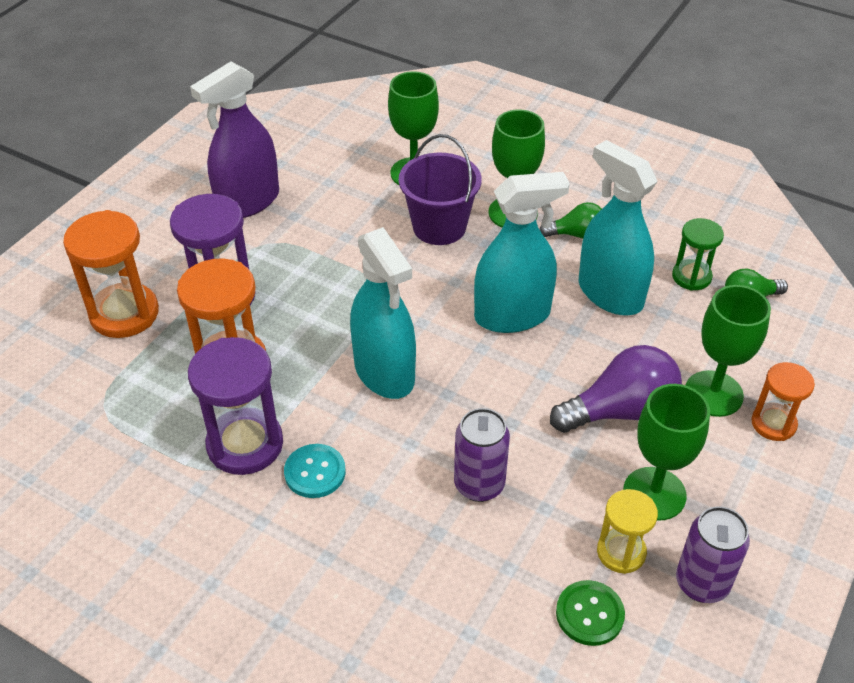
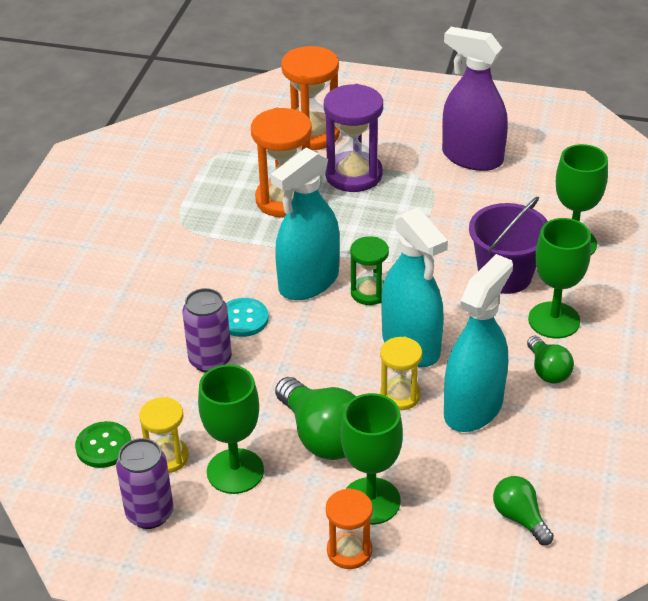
camera: 75 degrees right, 5 degrees down
purple hourglass [188,337,283,475] -> none
turquoise button [284,444,346,498] -> turquoise button moved to [226,298,269,337]
purple light bulb [550,345,682,433] -> green light bulb [275,377,356,460]
green hourglass [672,218,724,291] -> green hourglass moved to [350,236,389,305]
none -> yellow hourglass [380,337,422,410]

